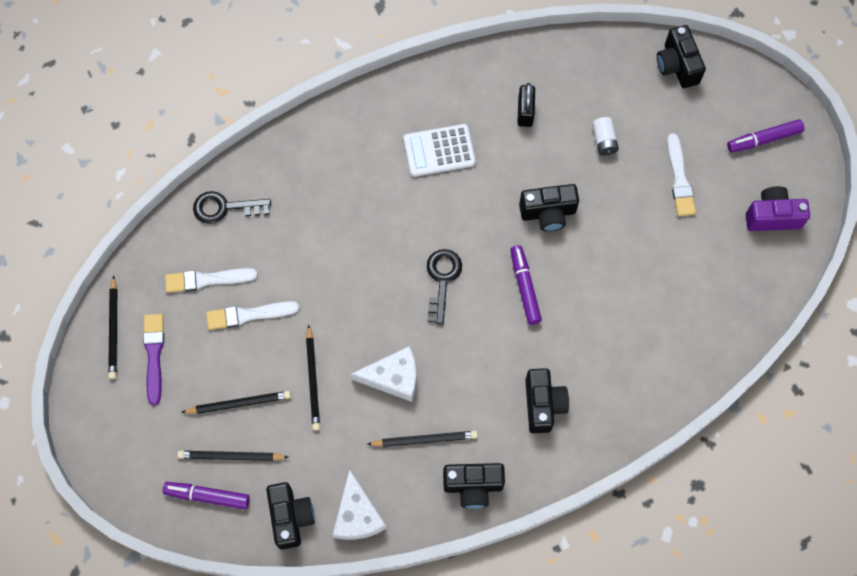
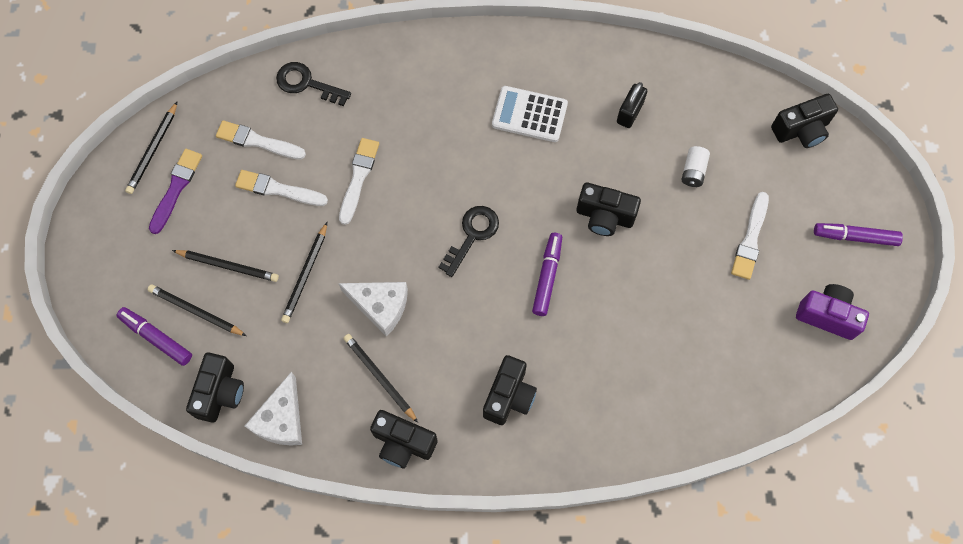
camera: 25 degrees right, 0 degrees up
black pencil [367,431,478,447] -> black pencil turned 150 degrees counterclockwise [343,334,418,423]
black camera [657,25,706,88] -> black camera turned 120 degrees counterclockwise [771,94,838,148]
none -> white brush [339,138,379,225]

